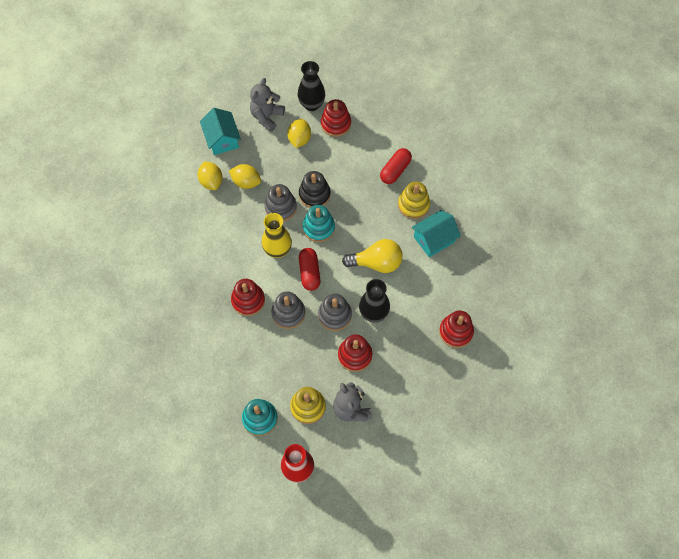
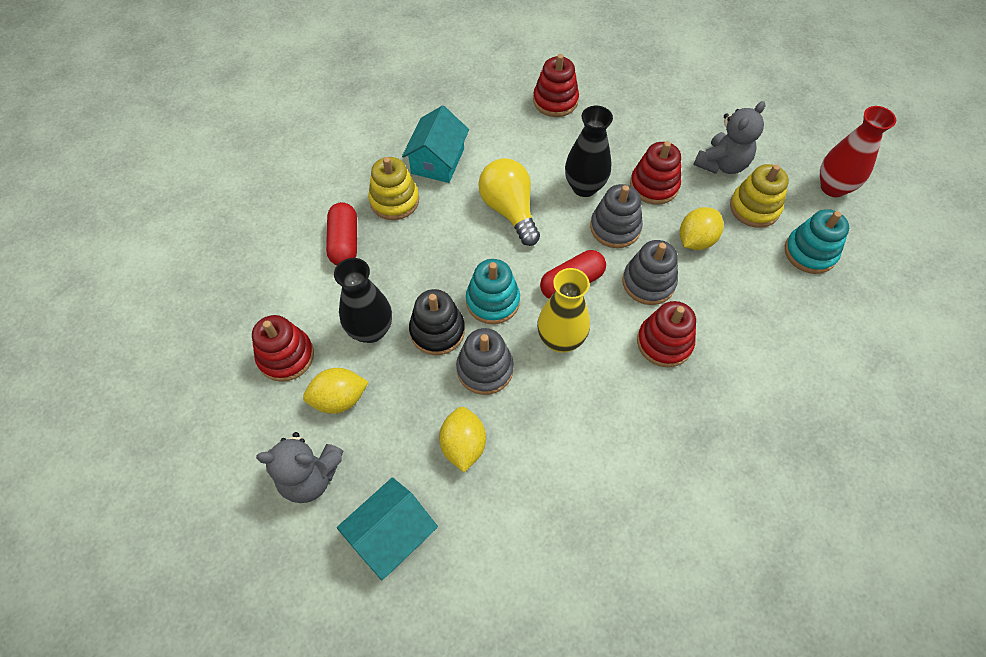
camera: 115 degrees left, 5 degrees down
yellow lemon [198,161,222,190] -> yellow lemon moved to [680,207,724,250]
black vase [298,61,325,111] -> black vase moved to [334,258,392,343]
red capsule [380,148,412,184] -> red capsule turned 75 degrees clockwise [326,202,357,265]
turquoise house [411,210,461,257] -> turquoise house turned 75 degrees clockwise [402,105,469,183]

